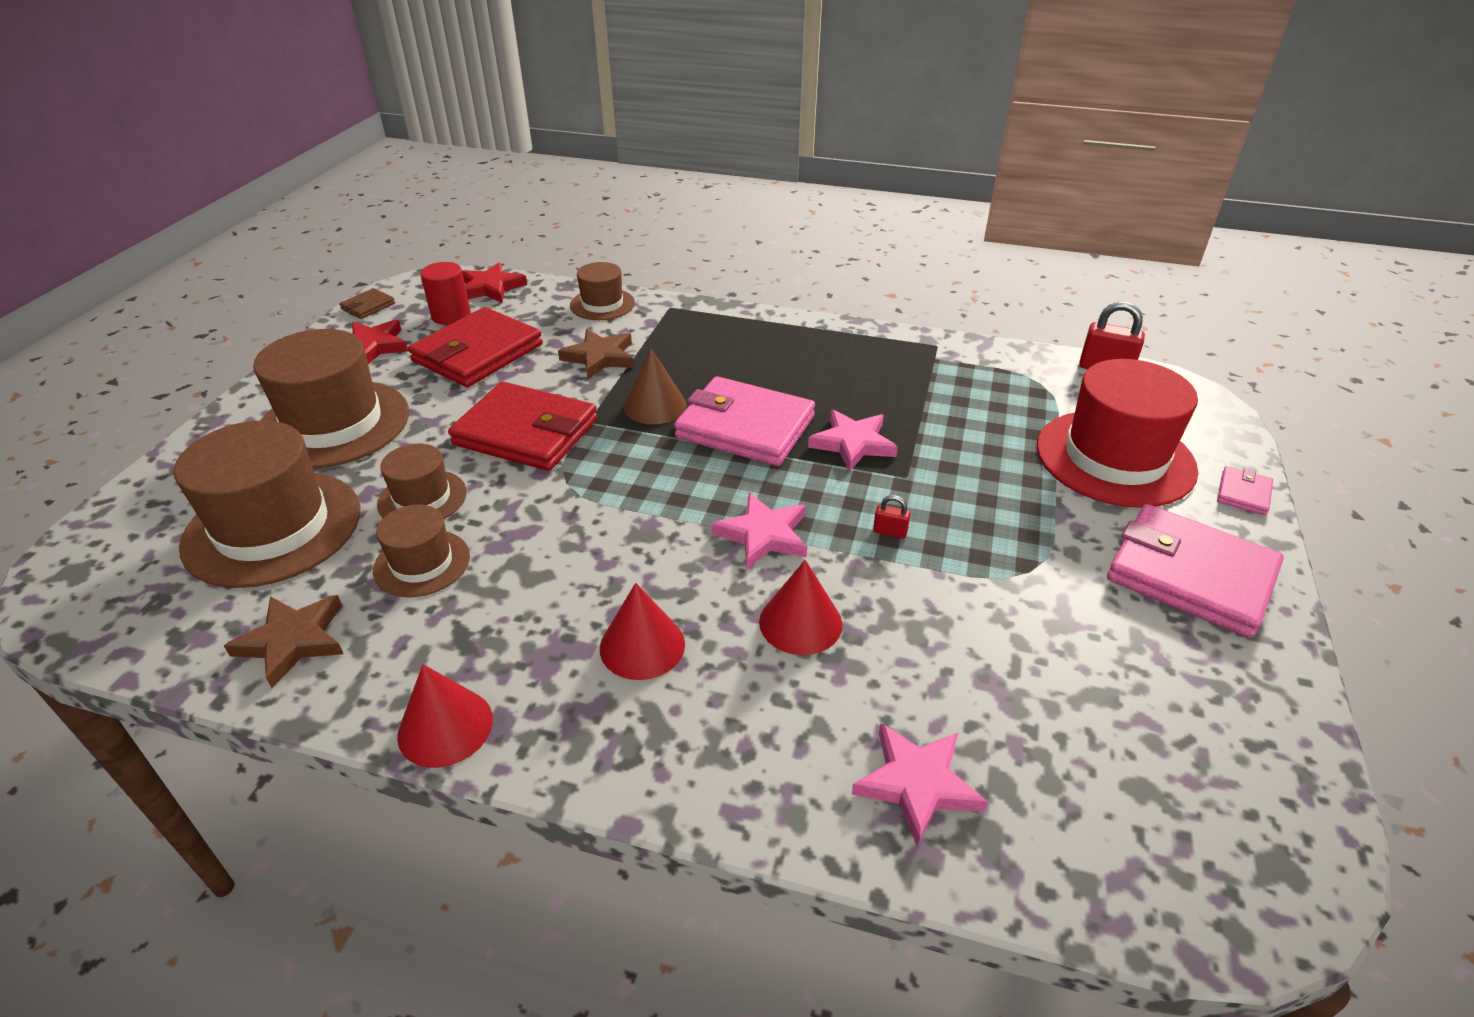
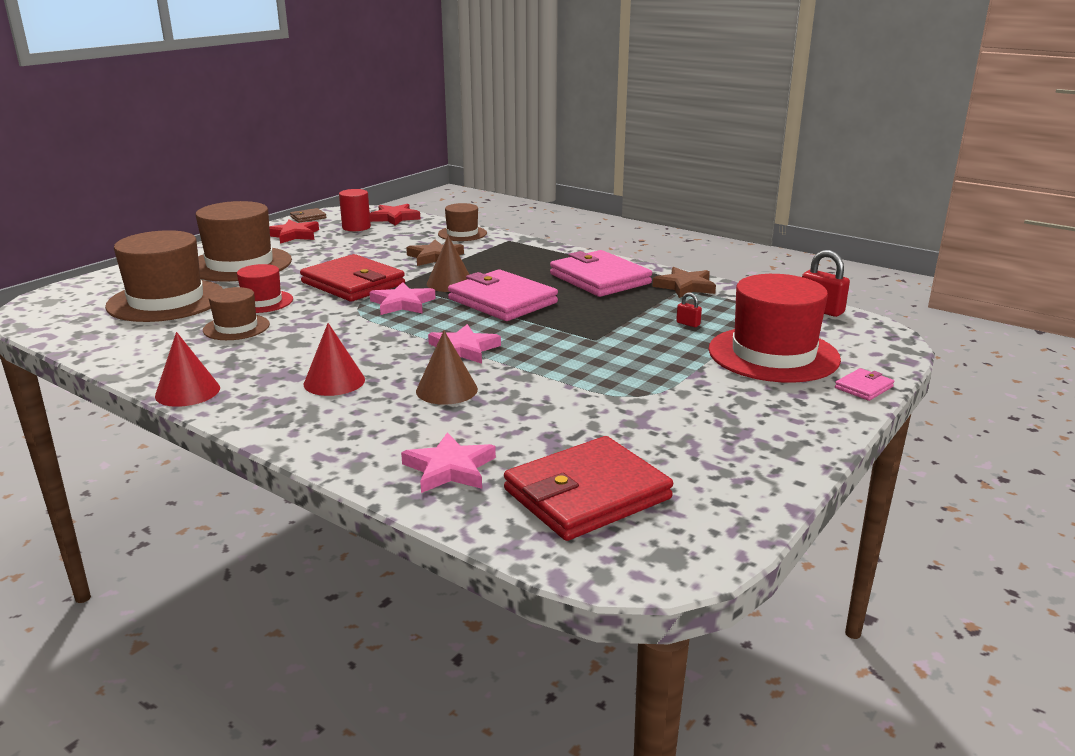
camera: 20 degrees right, 15 degrees down
brown star [224,595,343,688] -> brown star moved to [652,267,716,298]
brown hat [377,443,467,519] -> red hat [237,264,293,313]
red wallet [408,307,543,387] -> red wallet moved to [504,436,673,541]
red cone [759,560,842,655] -> brown cone [416,331,478,405]
pink star [808,409,898,472] -> pink star moved to [369,282,436,315]
red padlock [873,495,911,539] -> red padlock moved to [676,292,702,327]
pink wallet [1107,504,1284,638] -> pink wallet moved to [550,250,652,297]

